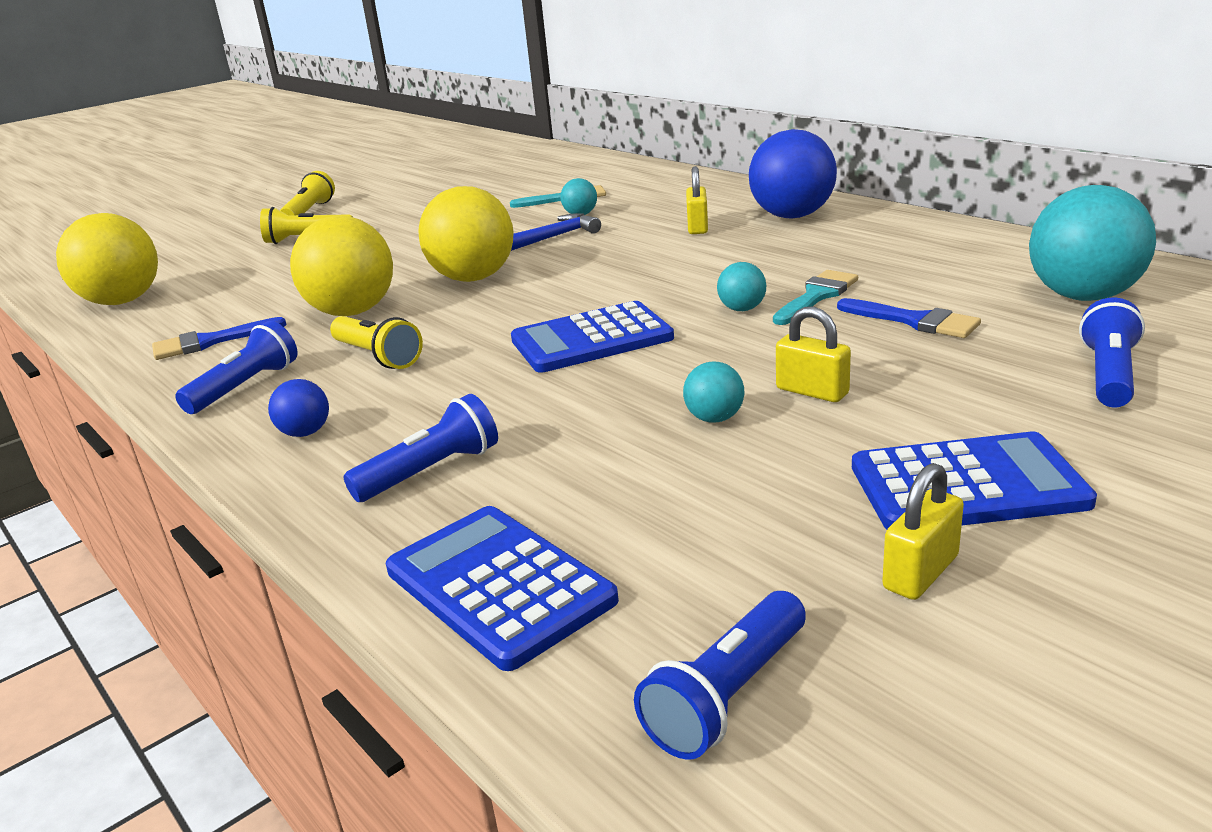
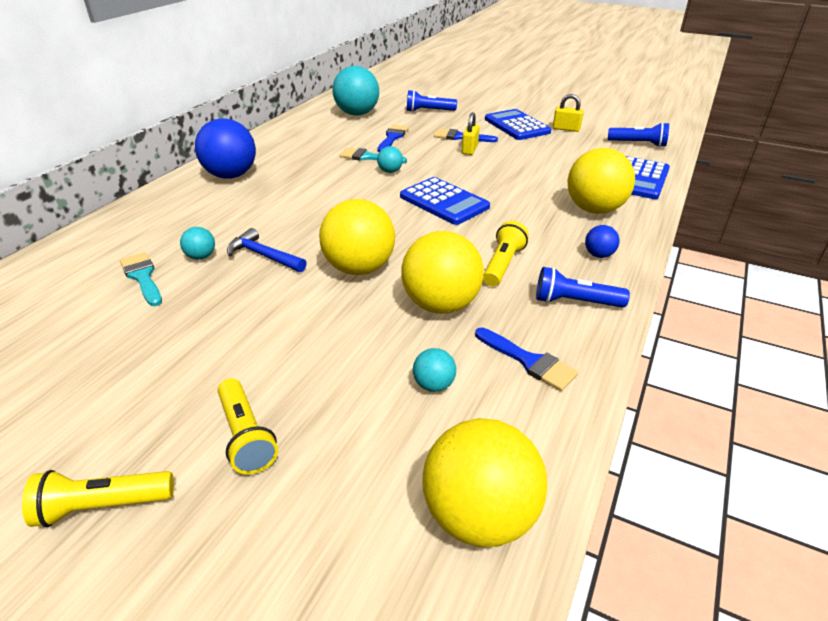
camera: 115 degrees left, 10 degrees up
blue flashlight [343,394,498,502] -> yellow ball [568,148,635,214]
turquoise ball [683,362,744,423] -> turquoise ball moved to [413,348,456,392]
yellow padlock [686,166,708,234] -> none
none -> blue brush [434,129,498,142]

